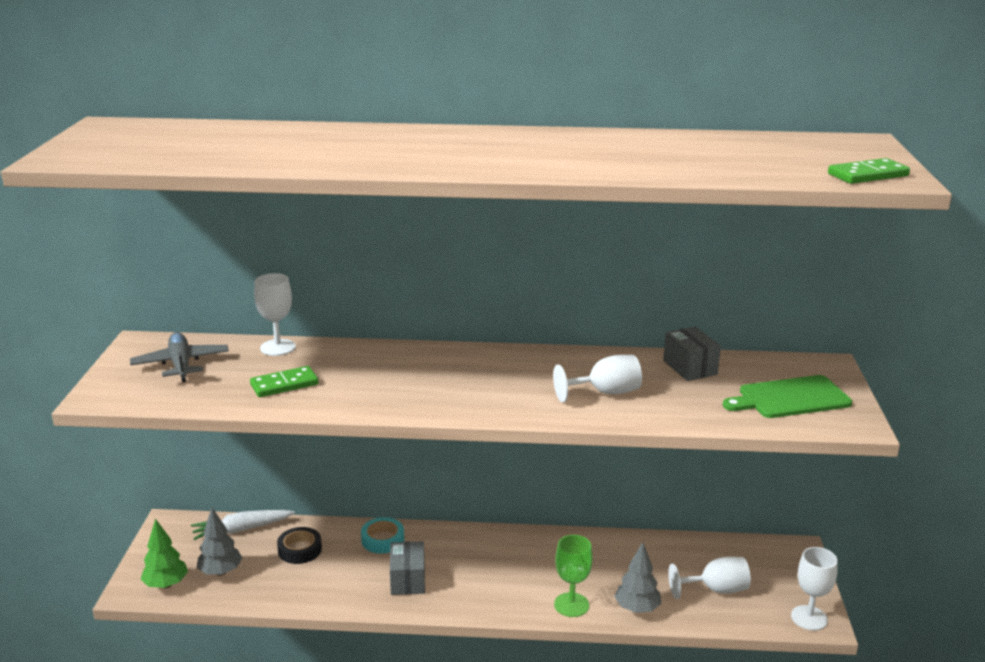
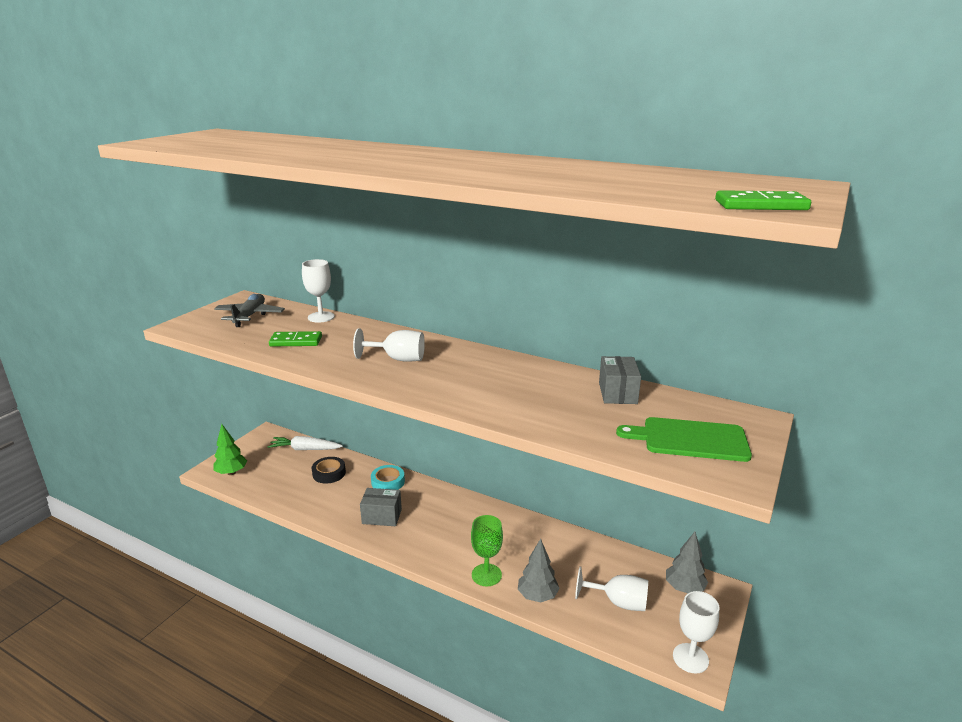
camera: 25 degrees right, 0 degrees up
grey tree [197,507,242,576] -> grey tree moved to [666,532,708,593]
grey box [390,541,425,595] -> grey box turned 75 degrees clockwise [360,488,402,526]
white goblet [553,355,642,403] -> white goblet moved to [353,328,425,362]

